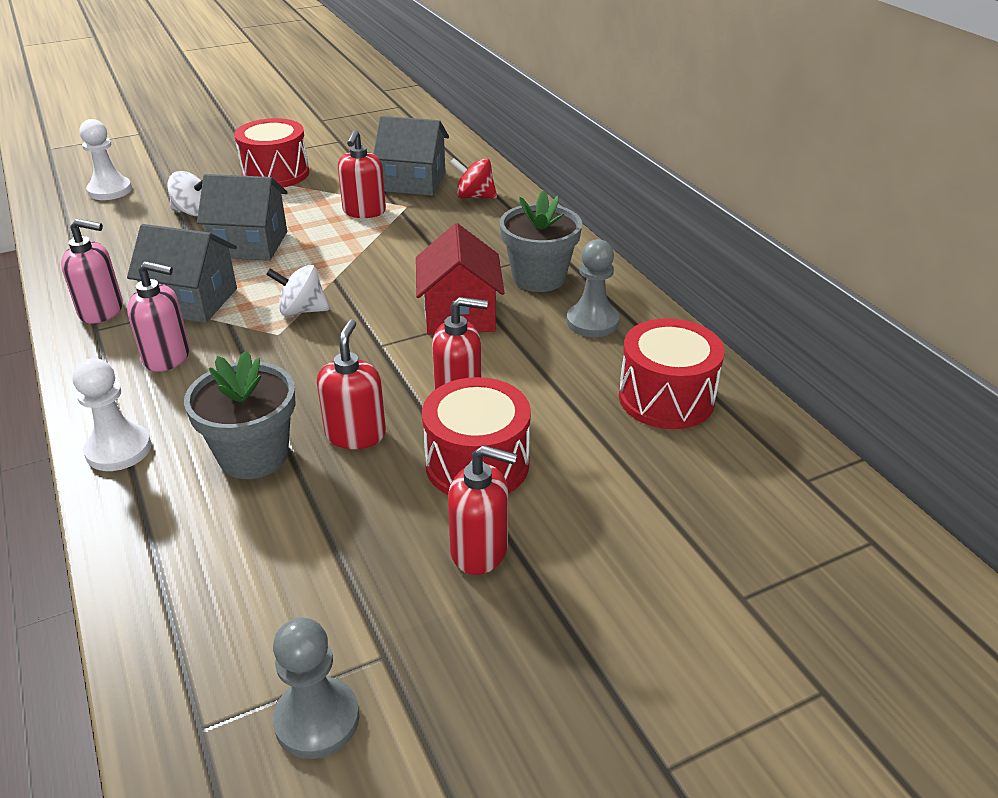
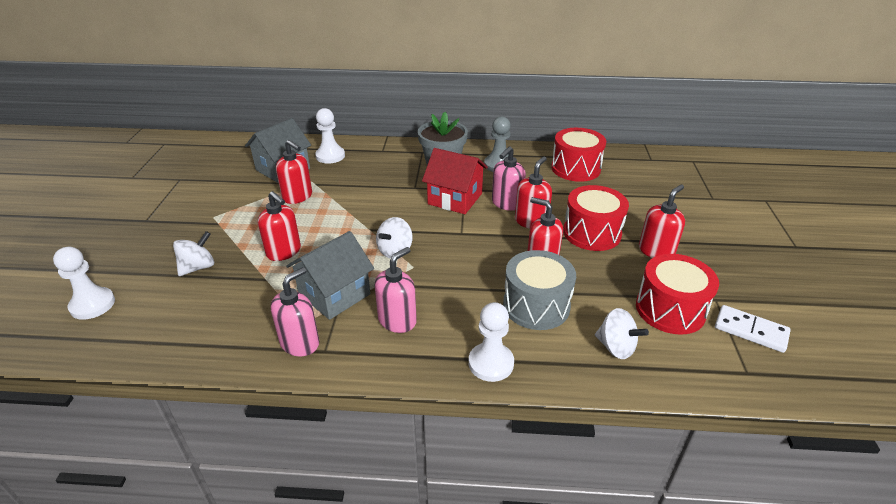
camera: 60 degrees left, 0 degrees up
grey flower pot [184,351,296,479] -> grey drum [503,250,576,330]
grey house [197,174,287,261] -> red soap dispenser [258,191,301,261]
red drum [234,118,309,188] -> red drum moved to [636,254,719,335]
grey pawn [273,618,359,759] -> white domino [715,305,791,353]
red spinning top [450,158,497,199] -> white pawn [315,108,345,164]
none -> pink soap dispenser [492,146,526,211]
none -> white spinning top [595,308,649,359]

